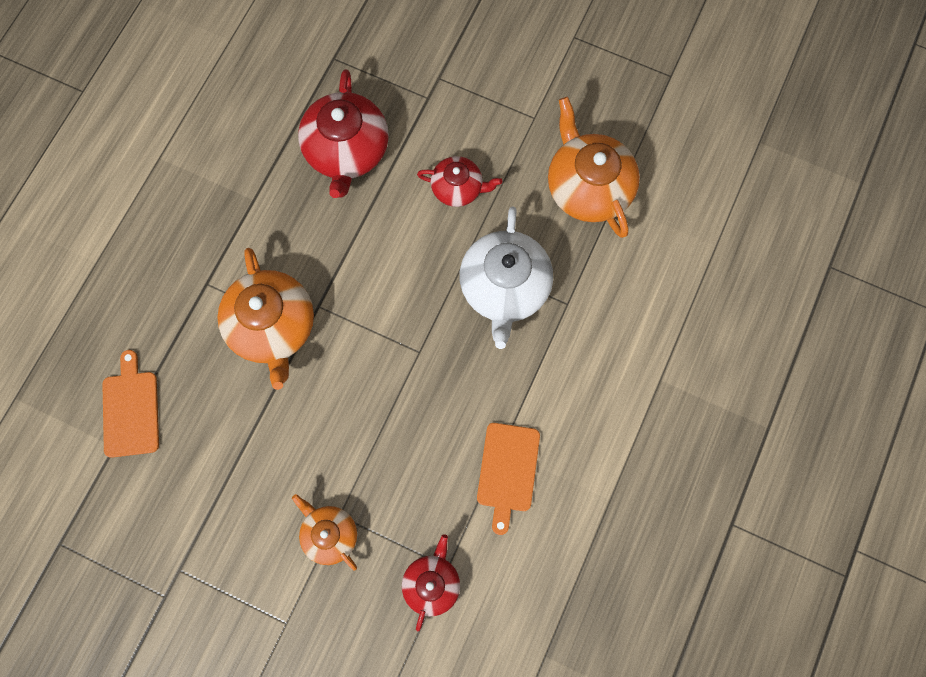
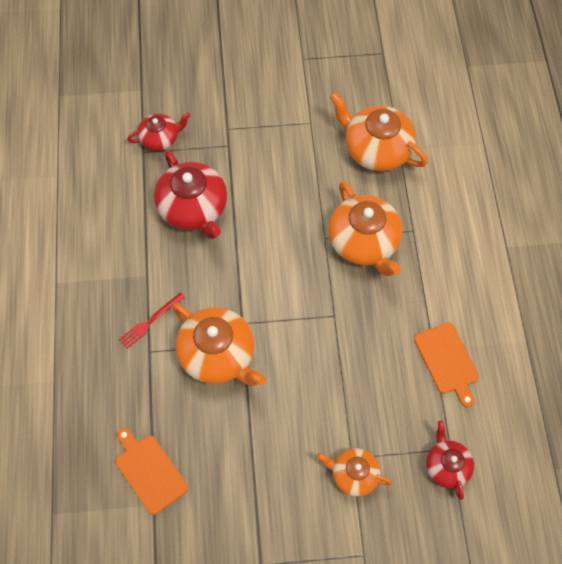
camera: 30 degrees left, 10 degrees down
red teapot [417,156,502,207] -> red teapot moved to [127,113,191,151]
white teapot [460,207,553,349] -> orange teapot [328,181,403,276]
none -> red fork [118,292,185,349]

